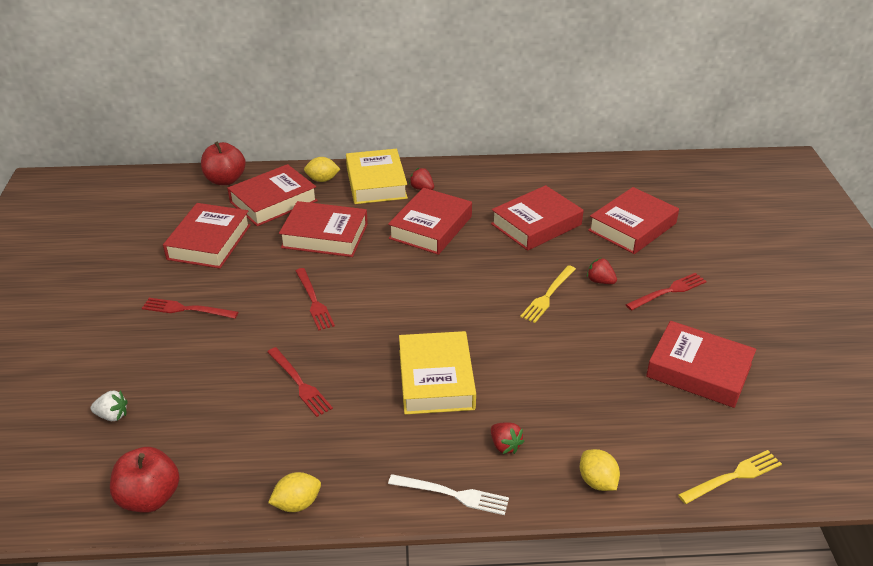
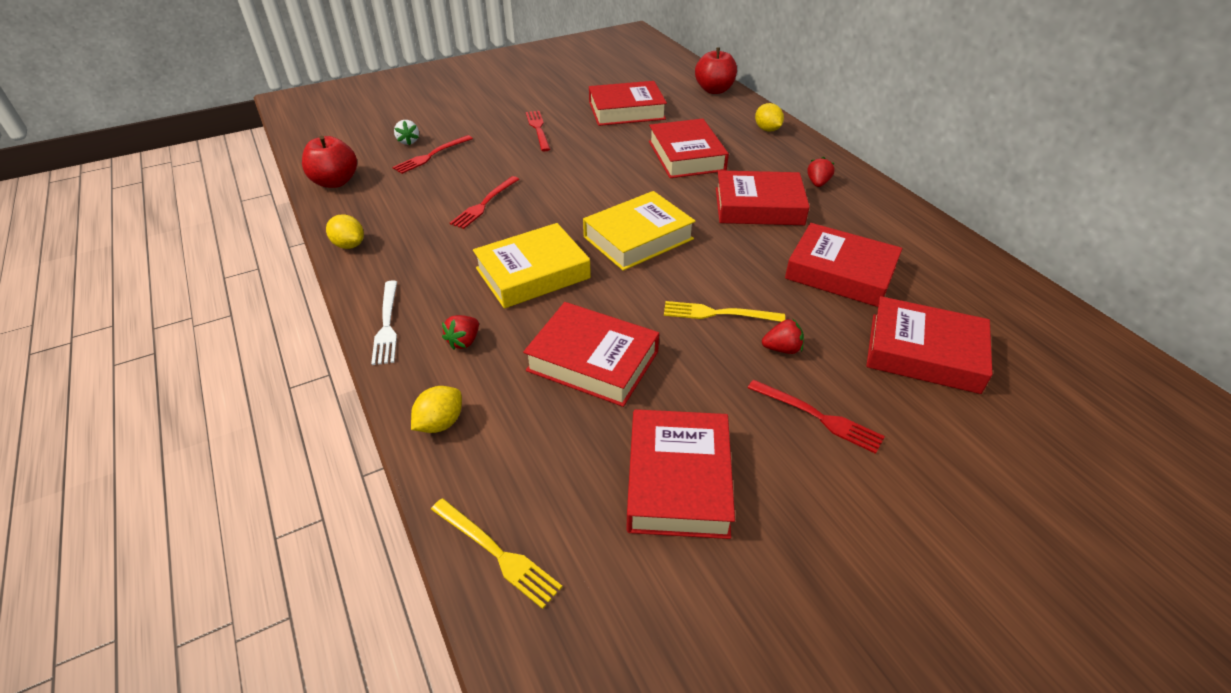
camera: 65 degrees right, 5 degrees up
red book [227,164,318,226] -> red book moved to [523,302,659,407]
red fork [296,268,335,330] -> red fork moved to [392,135,473,174]
yellow book [346,149,408,204] -> yellow book moved to [583,191,696,271]
red strawberry [587,258,617,284] -> red strawberry turned 75 degrees clockwise [762,319,804,354]

